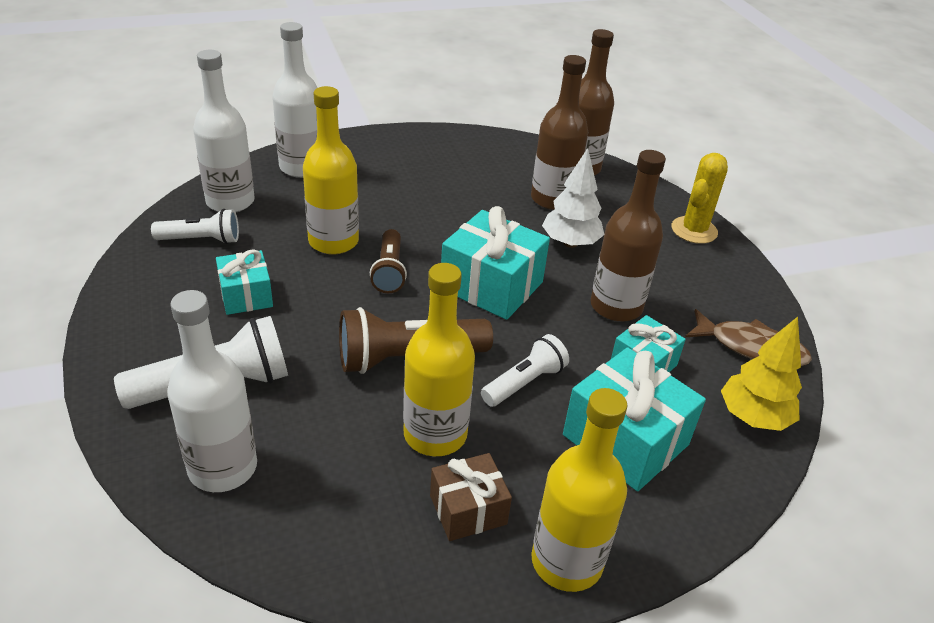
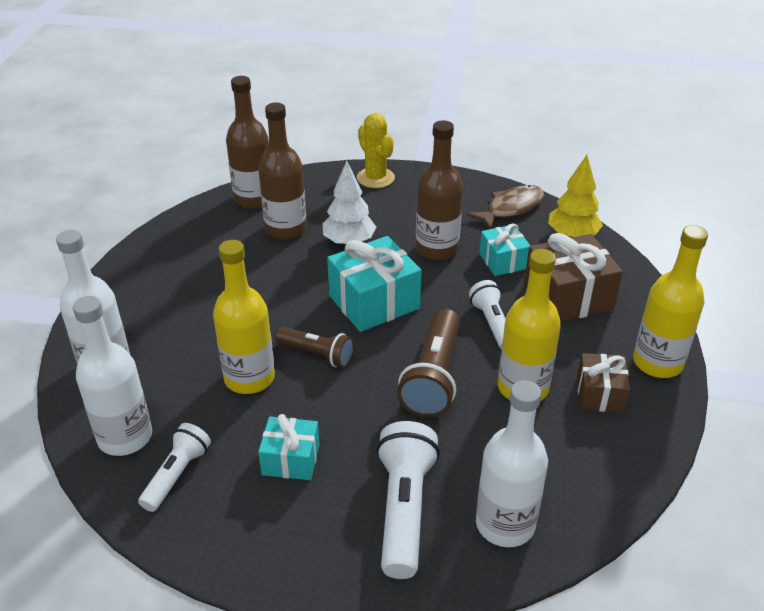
camera: 60 degrees left, 0 degrees up
turquoise gift [563,347,706,491] -> brown gift [524,233,623,322]

